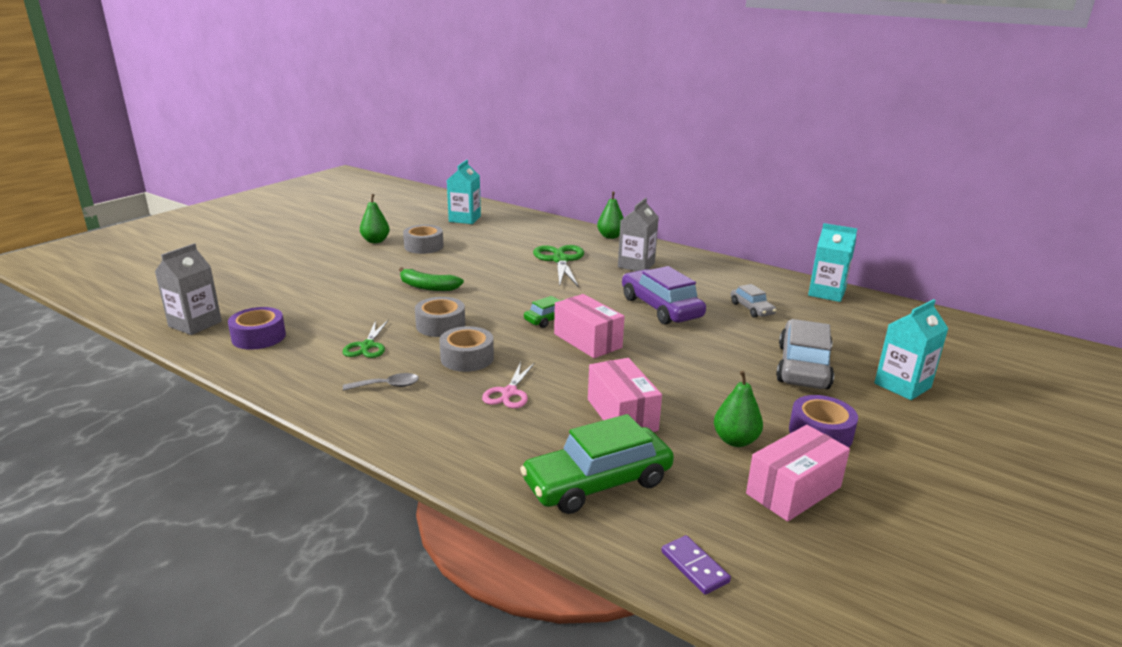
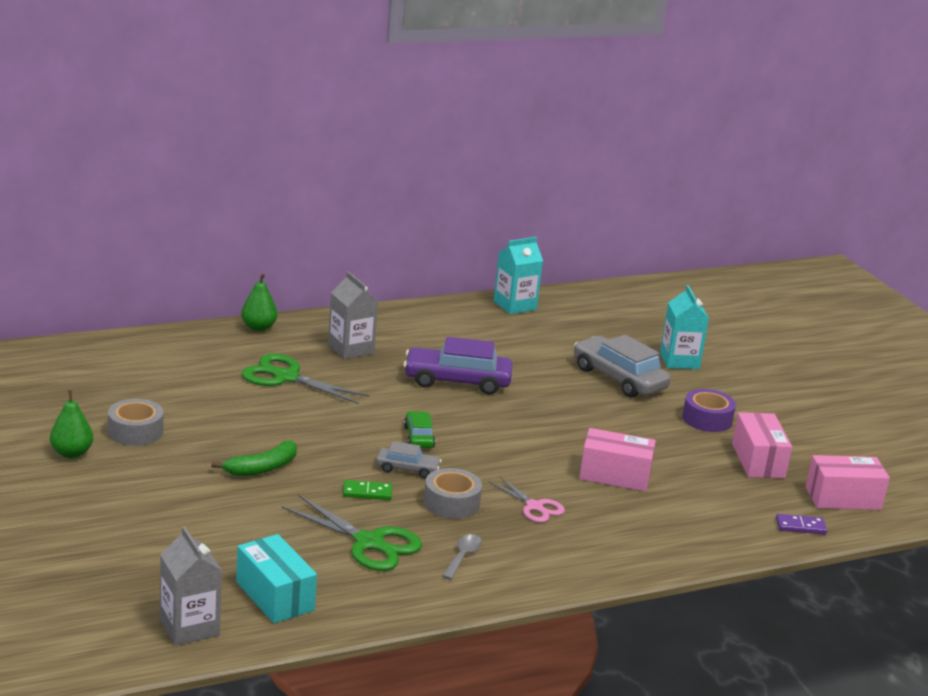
camera: 60 degrees left, 0 degrees up
purple tape [228,307,286,349] -> turquoise box [236,534,317,623]
green scissors [343,320,389,358] -> green scissors [282,495,422,571], size x1.64
grey tape [415,297,465,337] -> green domino [343,480,392,500]
turquoise carton [447,160,481,224] -> none
green car [520,414,674,514] -> none
pink box [554,294,625,358] -> pink box moved to [806,455,890,510]
green pear [714,371,763,447] -> none
grey car [731,284,776,318] -> grey car moved to [376,441,442,478]

